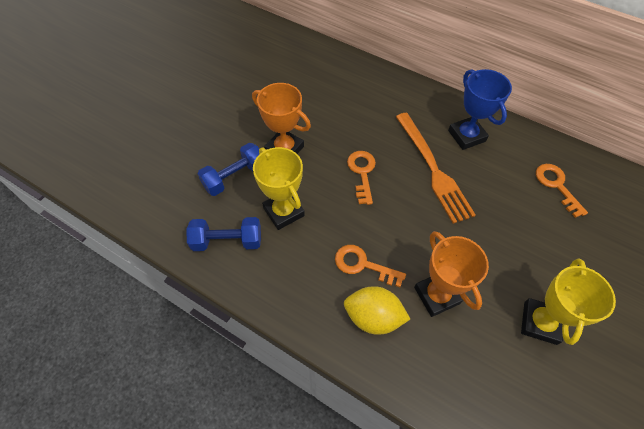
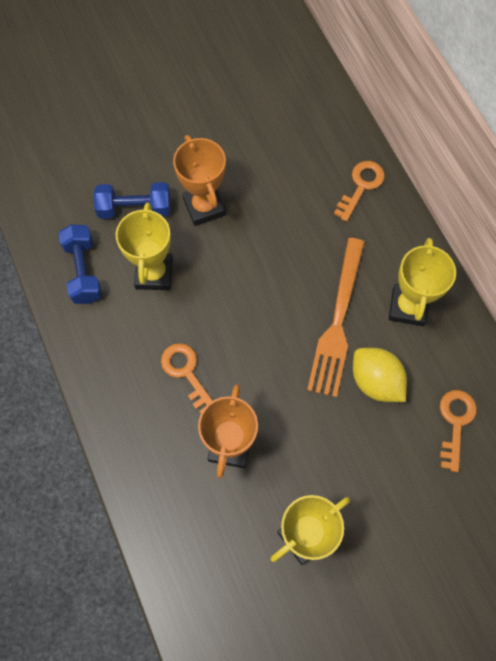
camera: 35 degrees right, 10 degrees up
blue dumbbell [186,217,261,251] -> blue dumbbell turned 45 degrees clockwise [58,224,102,304]
yellow lemon [344,286,410,335] -> yellow lemon moved to [353,348,407,402]
orange key [347,151,376,205] -> orange key moved to [334,161,385,222]
blue trophy [448,69,512,150] -> yellow trophy [389,238,456,326]

